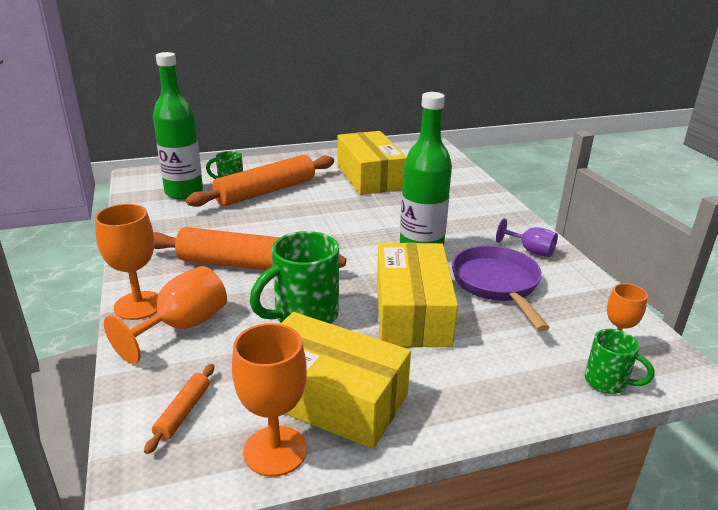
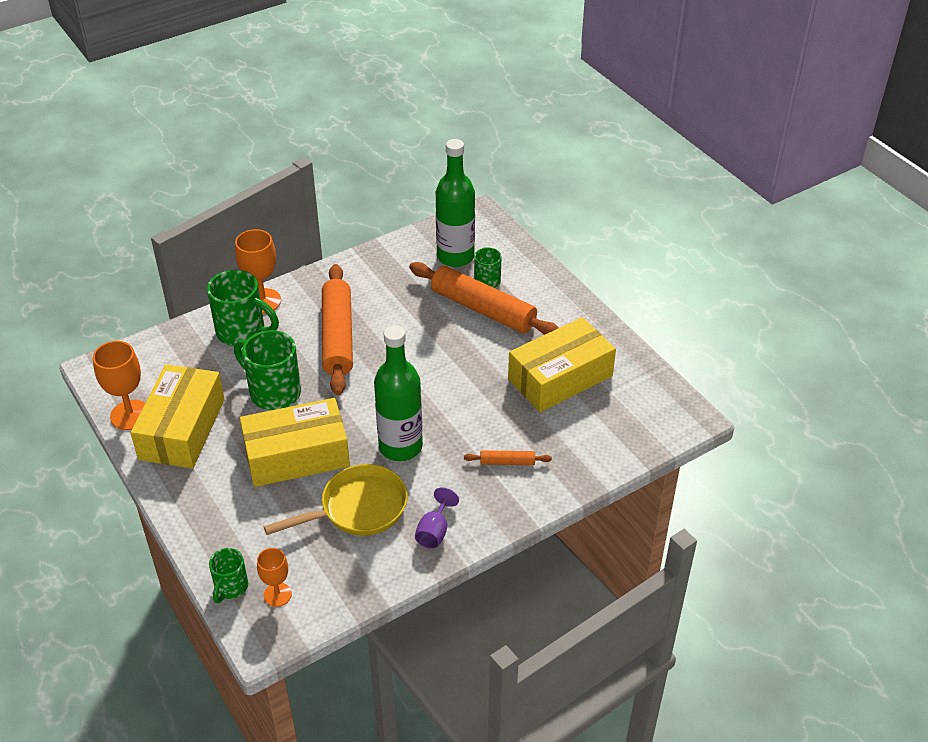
camera: 75 degrees right, 15 degrees up
orange goblet [104,266,227,364] -> green mug [207,270,279,346]
orange rolling pin [144,364,214,454] -> orange rolling pin moved to [464,450,552,465]
purple pan [452,246,550,331] -> yellow pan [263,464,408,536]

